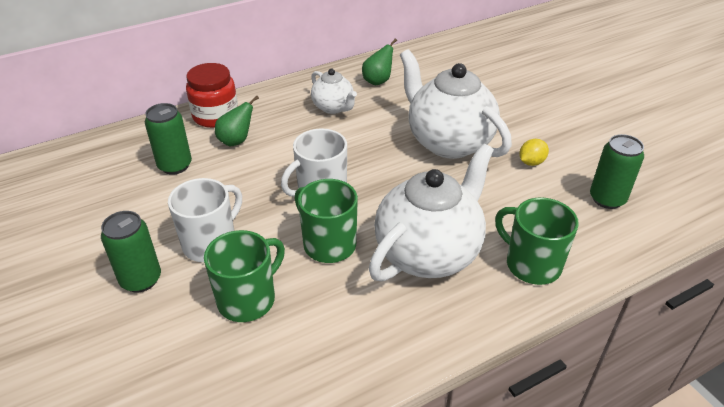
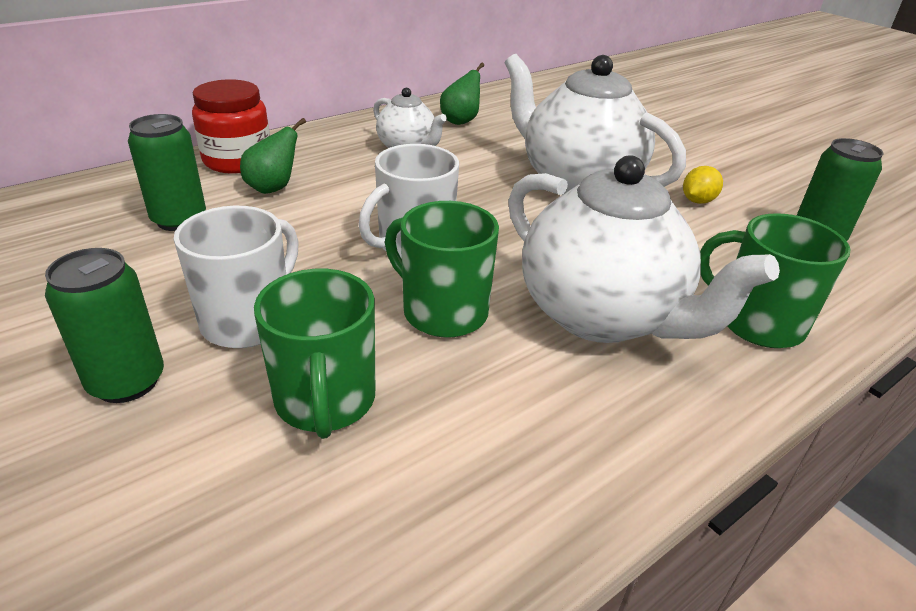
camera: 10 degrees left, 5 degrees down
green mug [204,230,285,322] -> green mug turned 135 degrees clockwise [254,269,375,439]
white teapot [369,143,494,281] -> white teapot turned 105 degrees clockwise [508,155,780,343]

